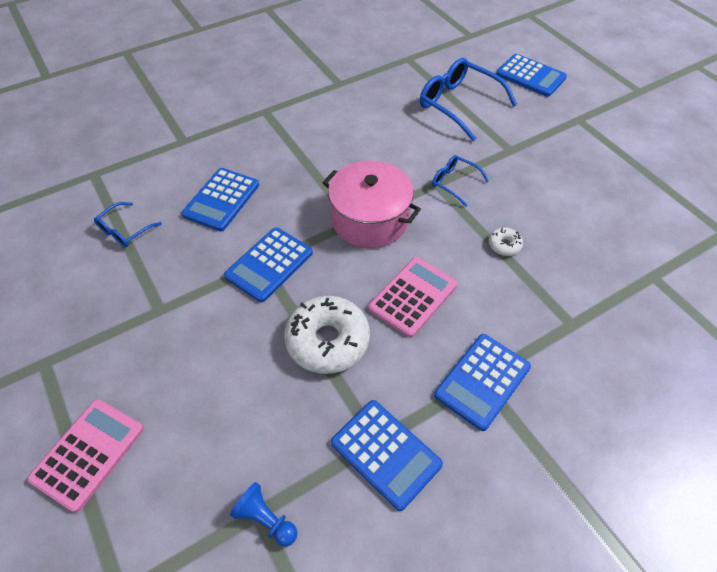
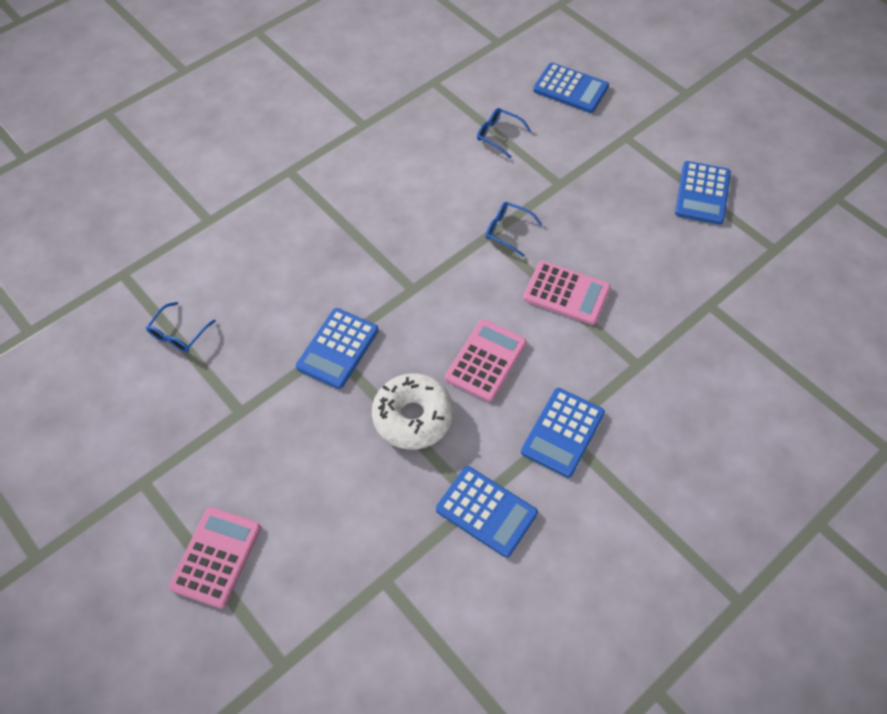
camera: 10 degrees left, 5 degrees up
blue calculator [182,168,259,232] -> blue calculator moved to [675,161,731,225]
blue pawn [230,482,297,546] -> none
pink pot [322,161,421,248] -> none
blue glasses [420,58,518,141] -> blue glasses [477,108,532,158], size x0.53
white donut [488,227,523,256] -> pink calculator [523,261,611,325]

